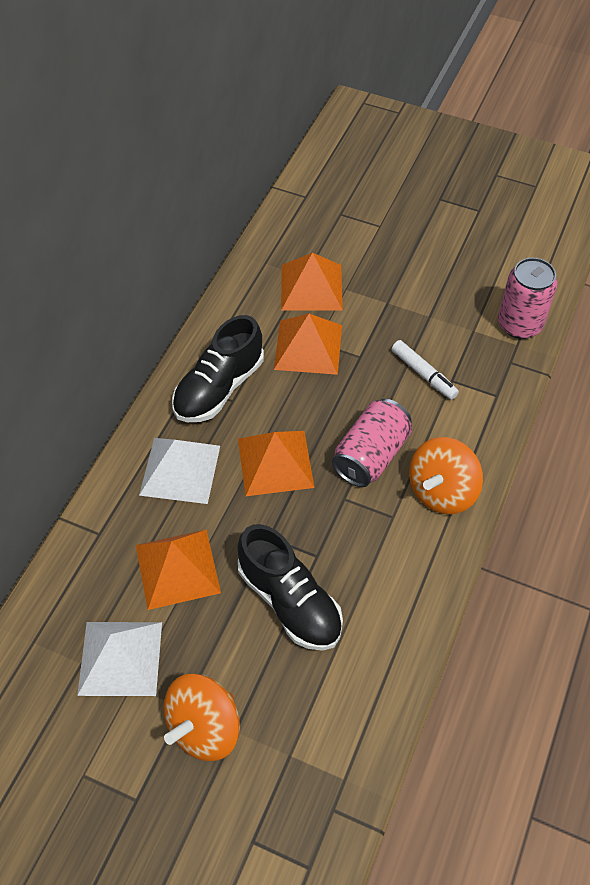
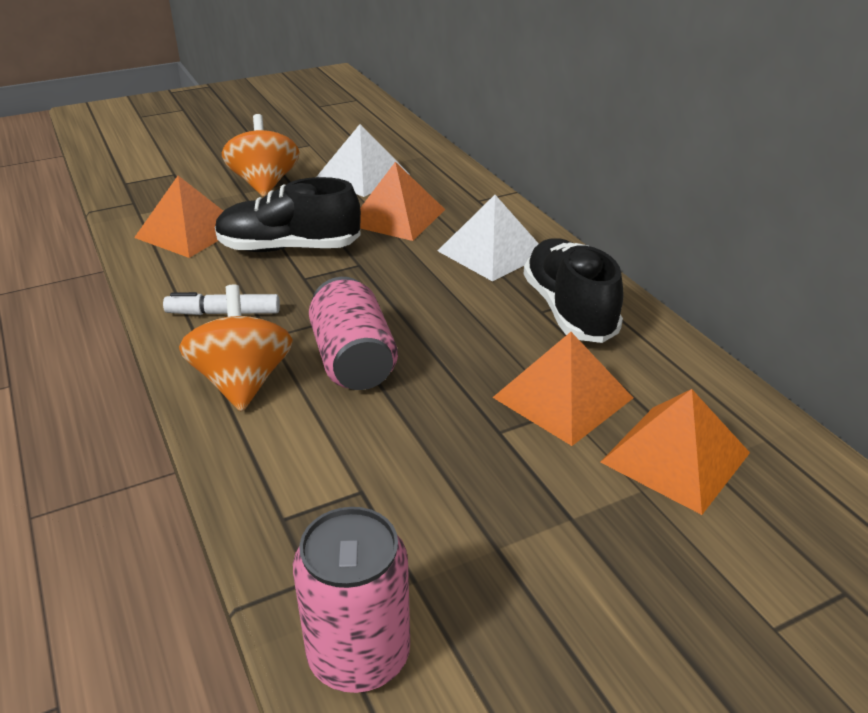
camera: 130 degrees right, 20 degrees down
orange pyramid [238,431,315,496] -> orange pyramid moved to [134,176,223,258]
white marker [392,340,459,400] -> white marker moved to [163,292,280,315]

